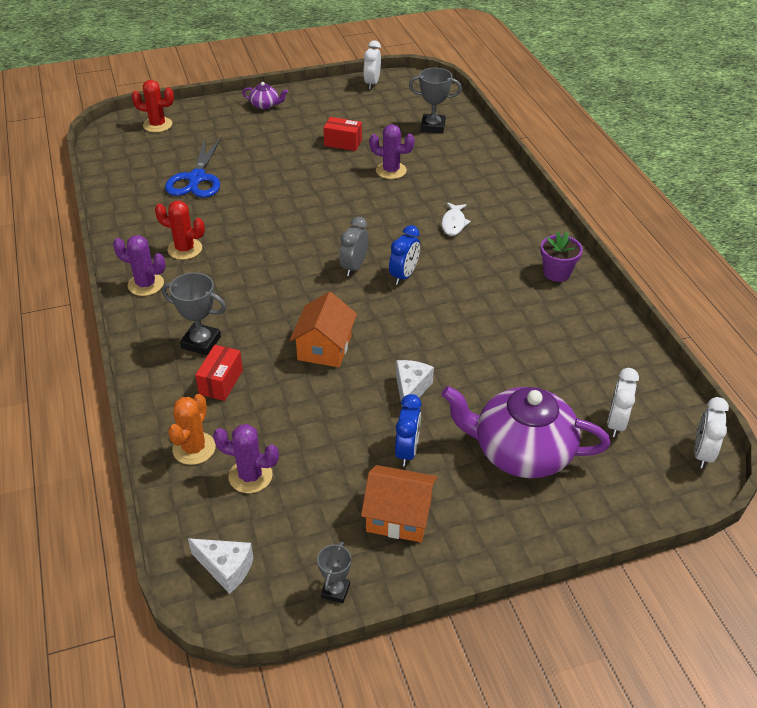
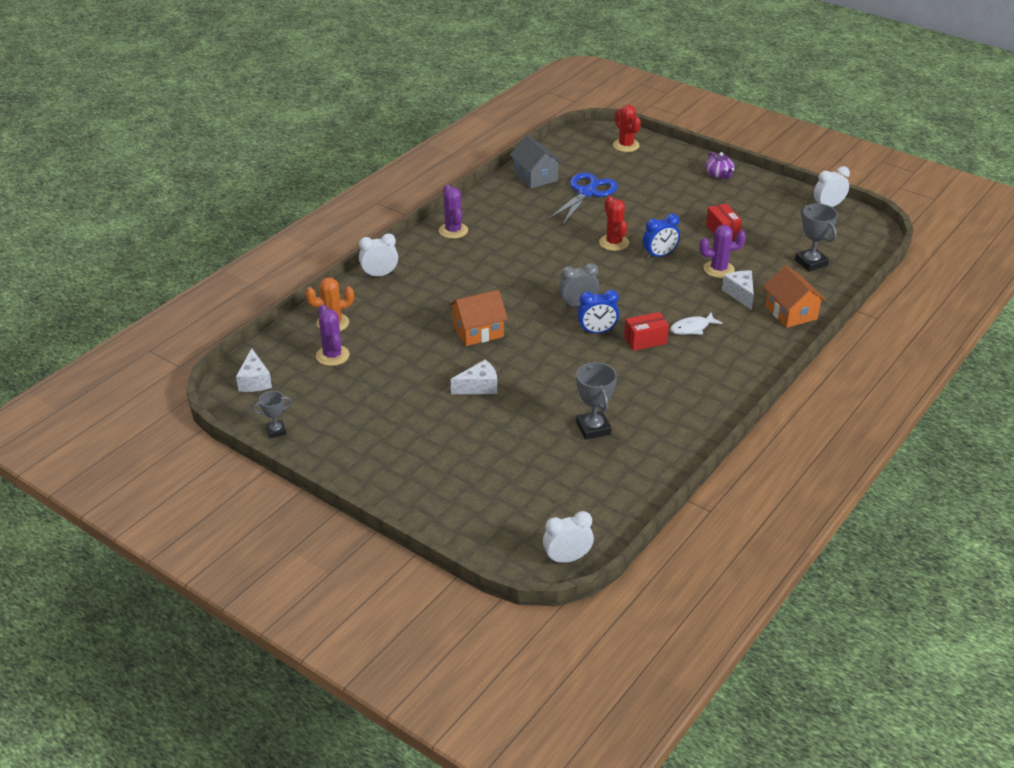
camera: 55 degrees right, 5 degrees down
red cactus [155,201,205,260] -> red cactus moved to [599,196,629,251]
grey trophy [162,272,226,355] -> grey trophy moved to [576,362,617,440]
blue scissors [165,136,222,198] -> blue scissors turned 150 degrees clockwise [548,172,618,226]
red box [195,345,243,401] -> red box moved to [624,312,669,351]
orange house [361,465,437,542] -> orange house moved to [763,265,826,328]
purple cactus [369,124,415,179] -> purple cactus turned 75 degrees counterclockwise [699,225,746,278]
blue clock [395,394,422,466] -> blue clock moved to [643,214,680,259]
purple teapot [441,386,610,478] -> none
purple flower pot [540,231,583,282] -> none
white clock [607,368,639,437] -> white clock moved to [359,233,398,278]
none -> grey house [510,135,563,189]
none -> white cheese [722,271,754,310]

